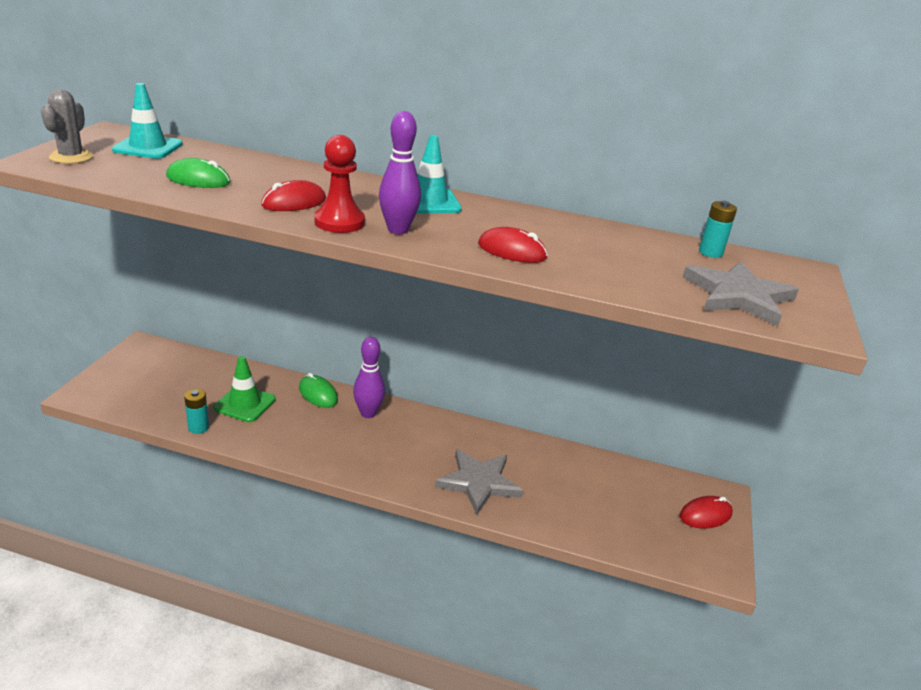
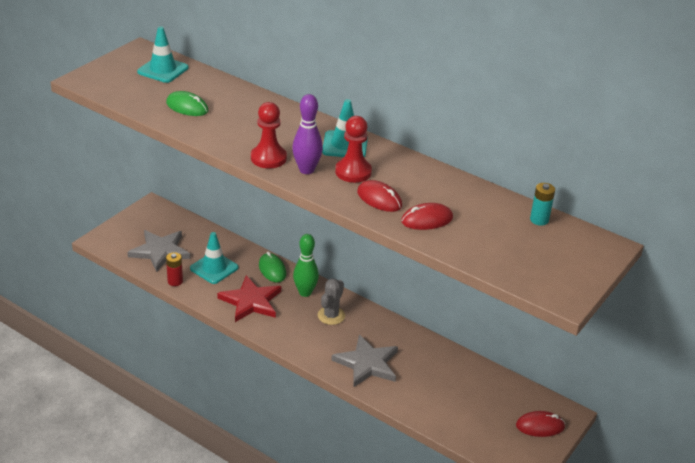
camera: 20 degrees right, 5 degrees up
grey cactus [41,89,93,164] -> grey cactus moved to [318,278,345,325]
turquoise battery [184,389,209,434] -> red battery [166,252,183,286]
green traffic cone [213,356,276,422] -> turquoise traffic cone [190,232,238,284]
red mouse [261,180,326,211] -> red mouse moved to [401,203,453,230]
purple bowling pin [353,337,385,418] -> green bowling pin [293,234,319,297]
grey star [683,261,799,326] -> grey star moved to [127,230,190,272]
none -> red star [217,275,281,322]
none -> red pawn [335,116,372,183]

